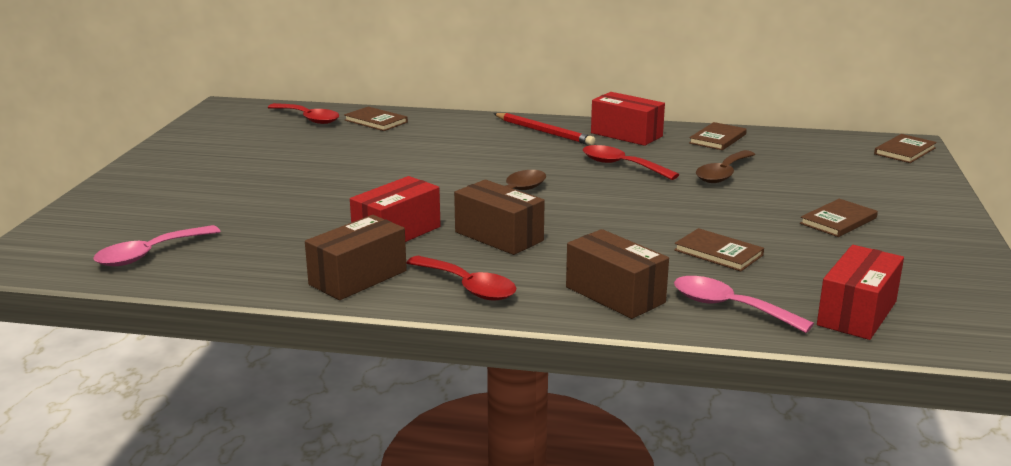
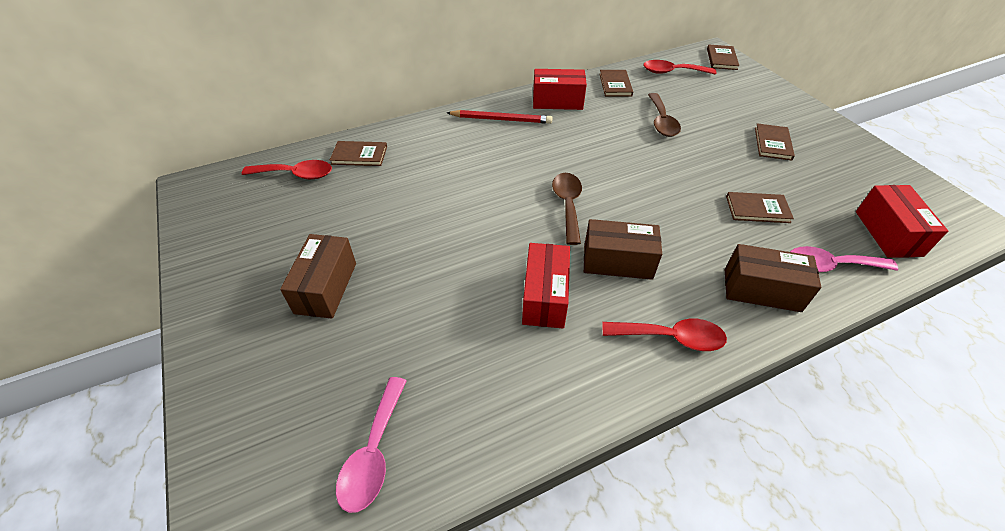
camera: 35 degrees left, 25 degrees up
brown box [305,215,407,300] -> brown box moved to [280,234,356,318]
red spoon [583,145,679,180] -> red spoon moved to [644,60,716,75]

